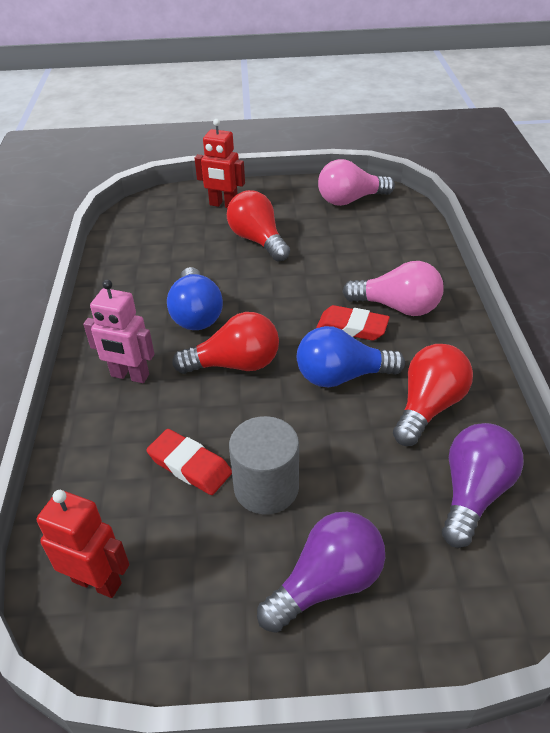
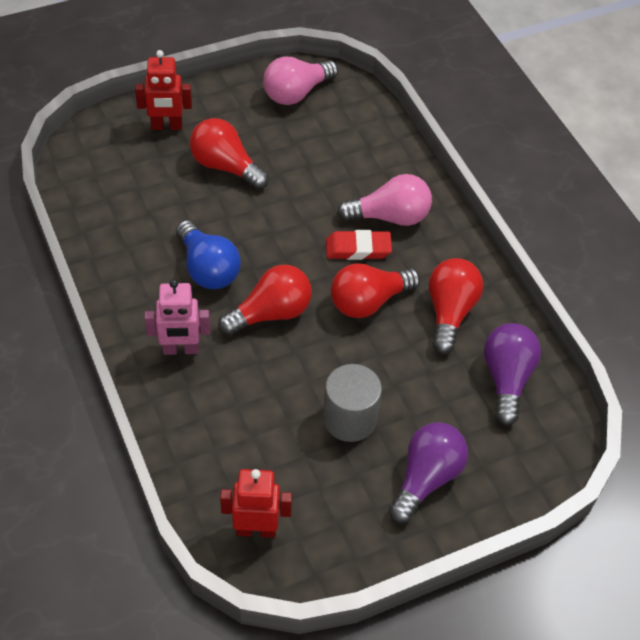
camera: 25 degrees left, 10 degrees up
red eraser [146,429,232,495] -> none
blue light bulb [297,326,405,387] -> red light bulb [331,263,421,318]

